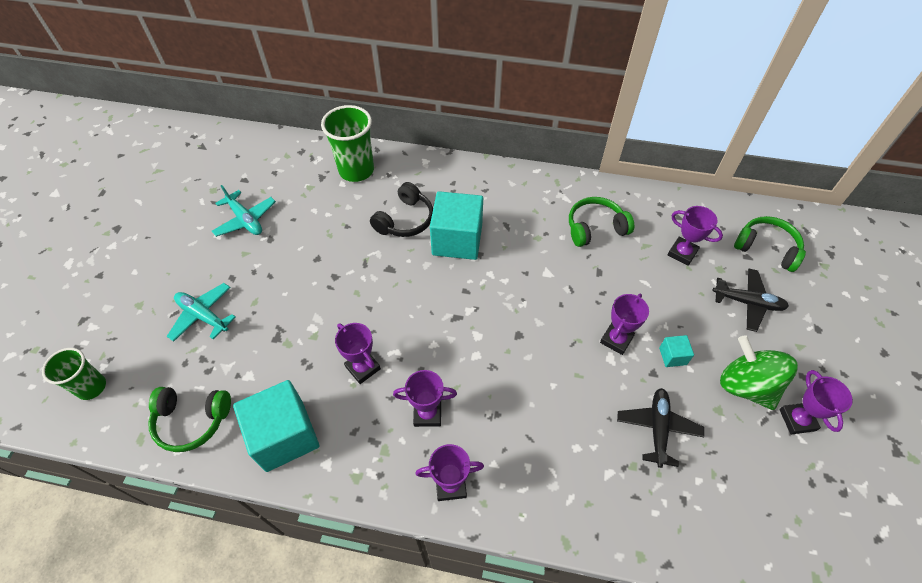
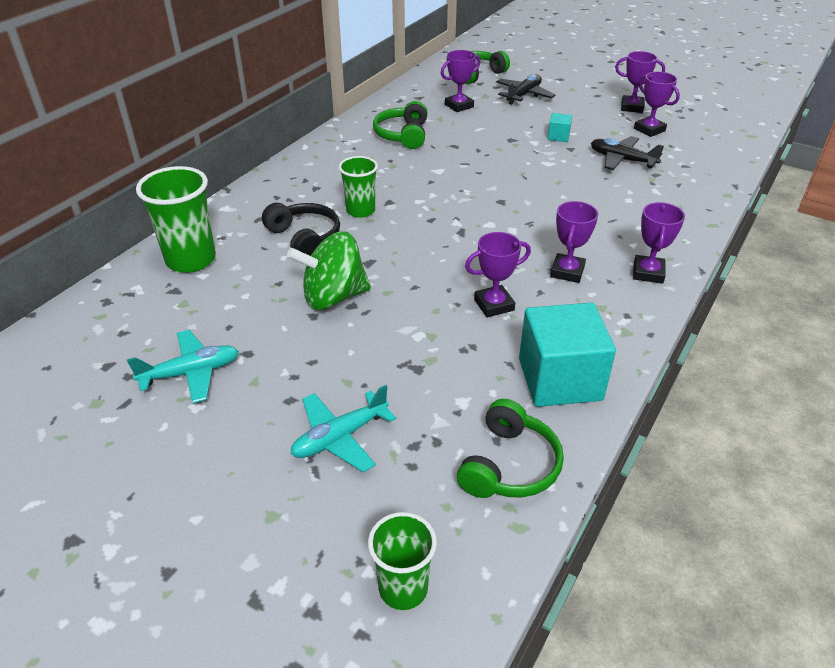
camera: 70 degrees left, 15 degrees down
turquoise cube [430,191,483,260] -> green cup [339,156,378,218]
purple trophy [600,294,649,355] -> purple trophy moved to [634,72,680,137]
green spinning top [720,335,798,410] -> green spinning top moved to [287,231,371,310]

